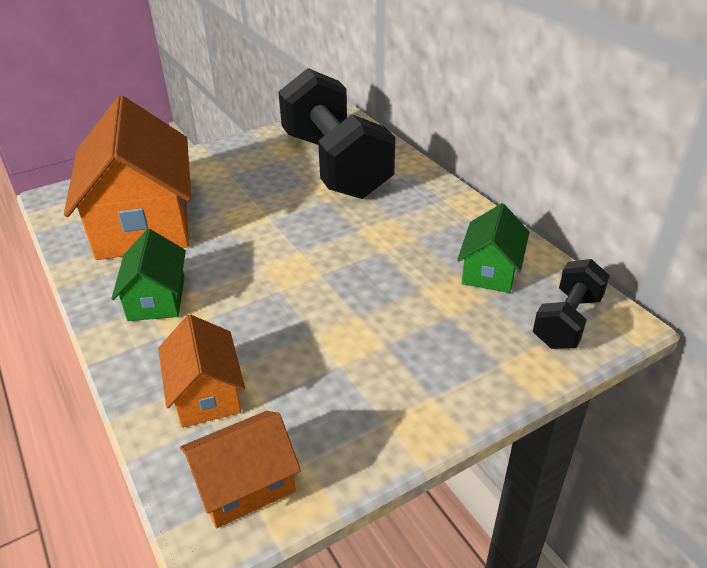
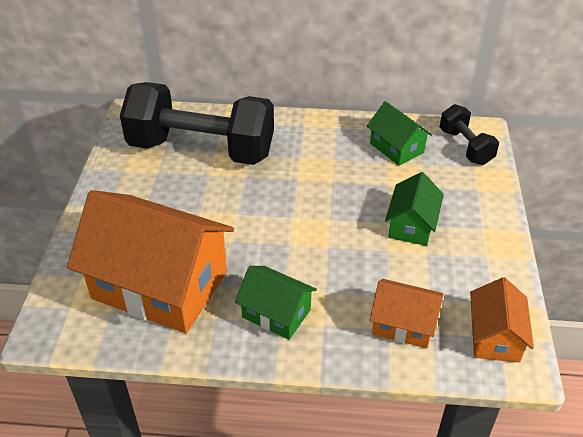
camera: 55 degrees left, 5 degrees up
none -> green house [385,172,444,246]

